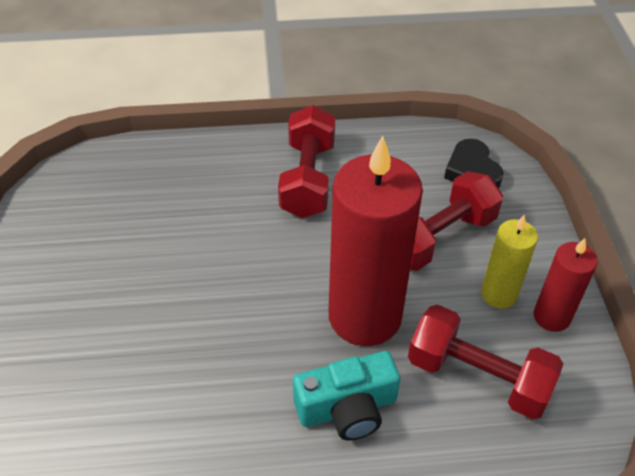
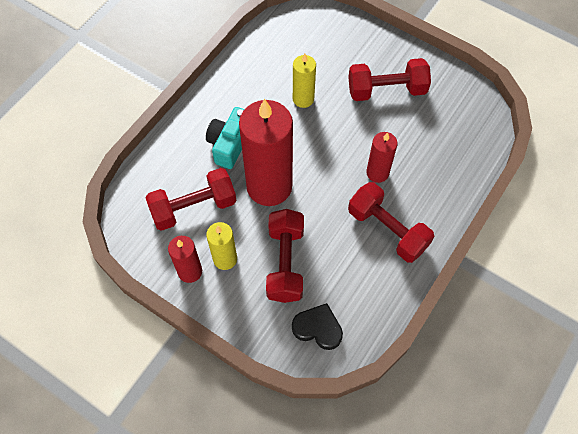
camera: 130 degrees right, 15 degrees up
none -> yellow candle [293,54,316,108]
none -> red dumbbell [348,58,431,101]
none -> red candle [366,132,398,183]

